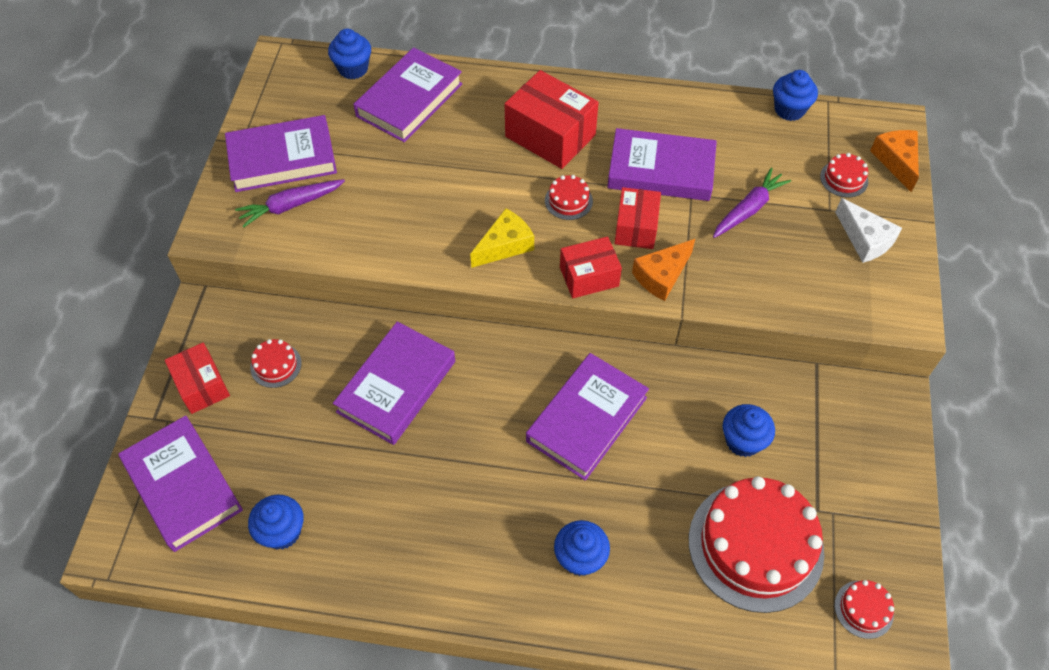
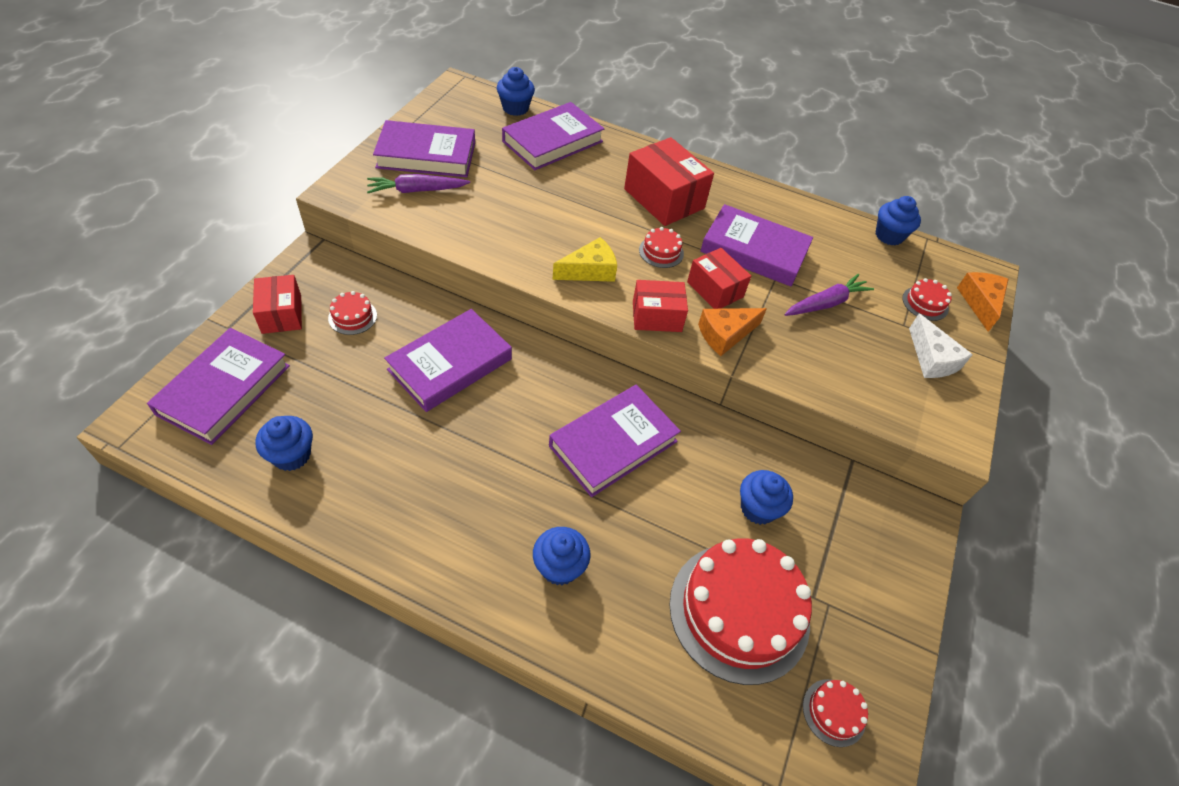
camera: 10 degrees right, 5 degrees down
purple book [118,416,243,552] -> purple book turned 45 degrees clockwise [147,328,290,445]
red box [614,187,661,249] -> red box turned 60 degrees counterclockwise [687,248,751,309]

